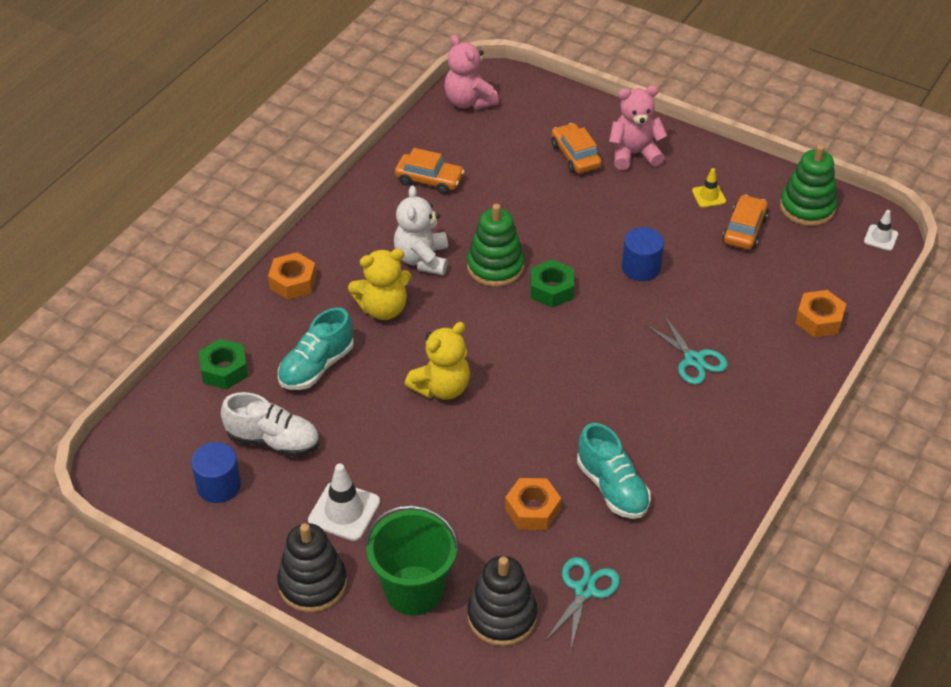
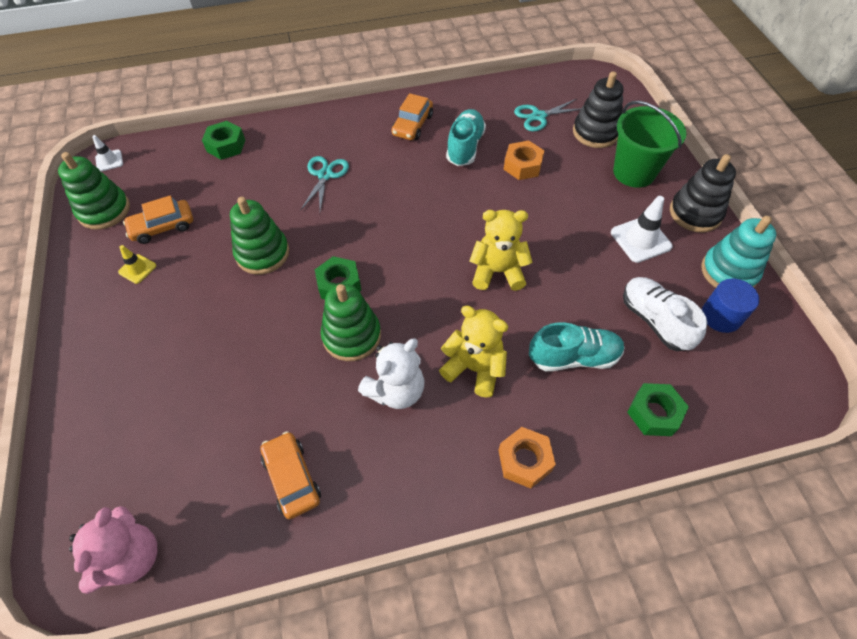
camera: 135 degrees left, 10 degrees up
orange car [552,123,602,173] -> orange car moved to [391,93,433,140]
pink teddy bear [609,86,668,170] -> none
blue cylinder [622,227,664,281] -> green stacking toy [230,197,289,275]
orange nut [795,290,846,337] -> green nut [202,121,245,160]
none -> turquoise stacking toy [701,216,776,288]

